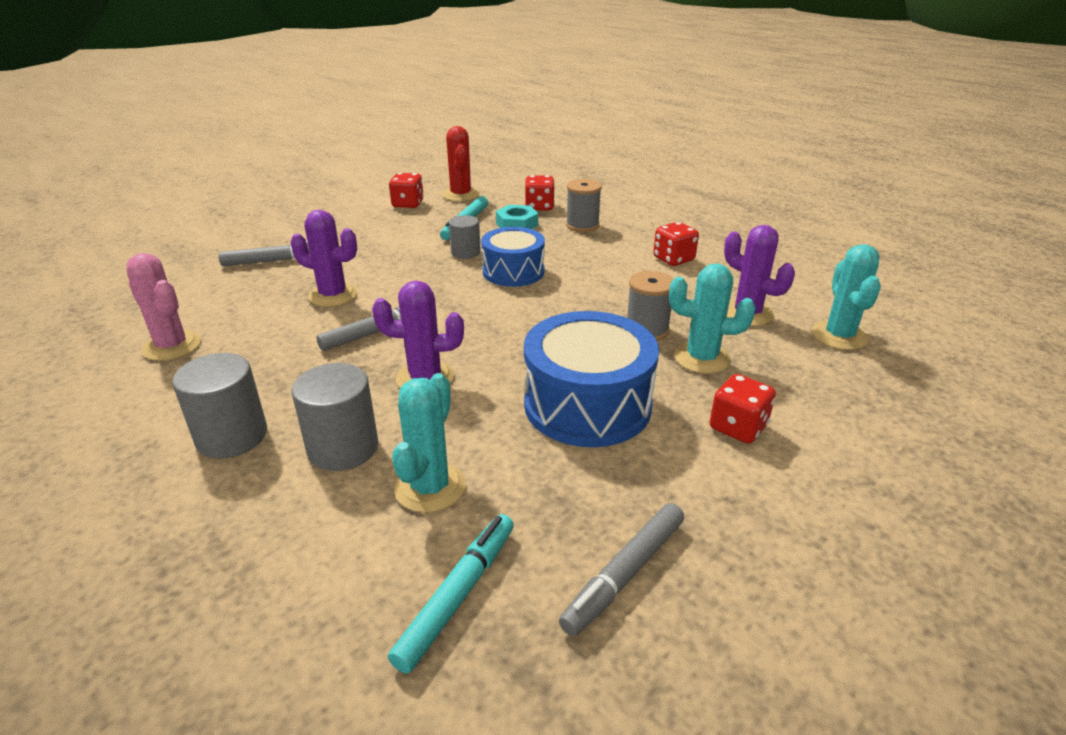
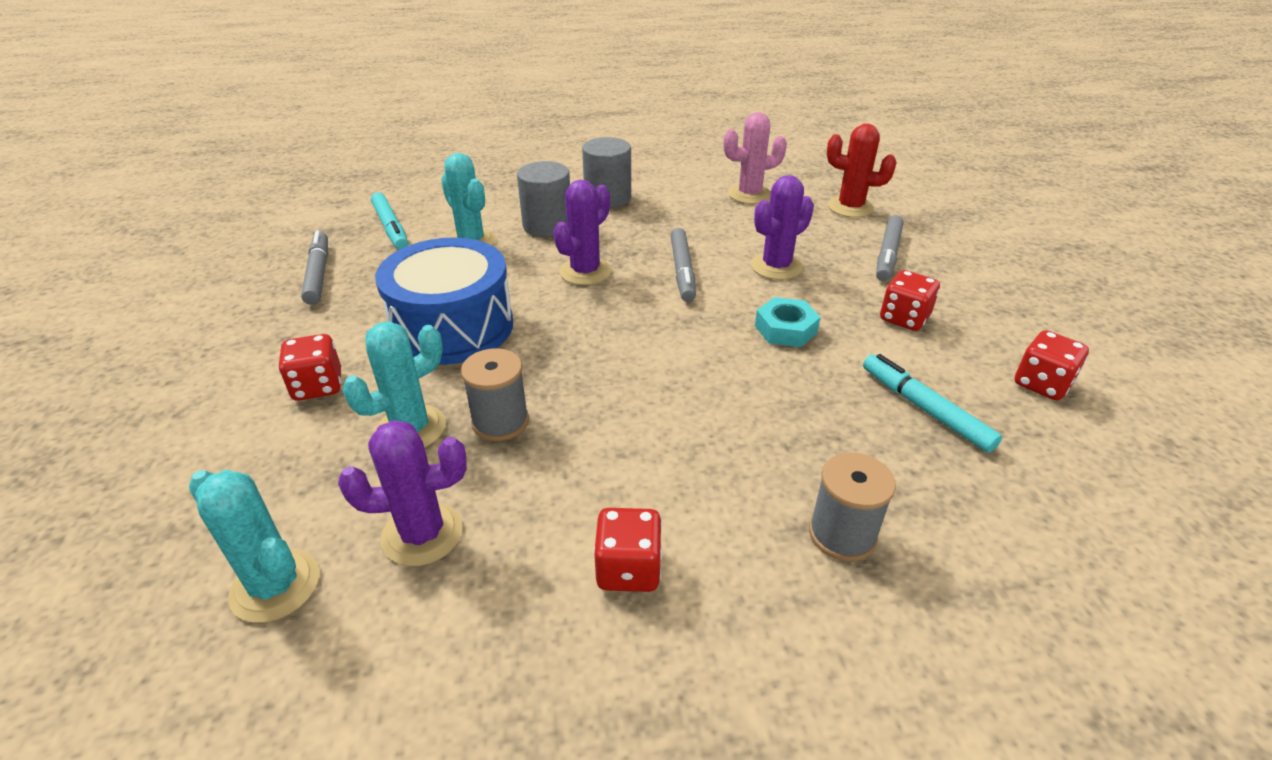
camera: 125 degrees right, 5 degrees up
red cactus [443,126,479,202] -> red cactus moved to [827,124,897,218]
grey cylinder [449,215,481,259] -> none
blue drum [481,227,545,287] -> none
turquoise nut [496,205,538,229] -> turquoise nut moved to [755,297,821,347]
red dice [525,175,555,210] -> red dice moved to [880,270,940,331]

